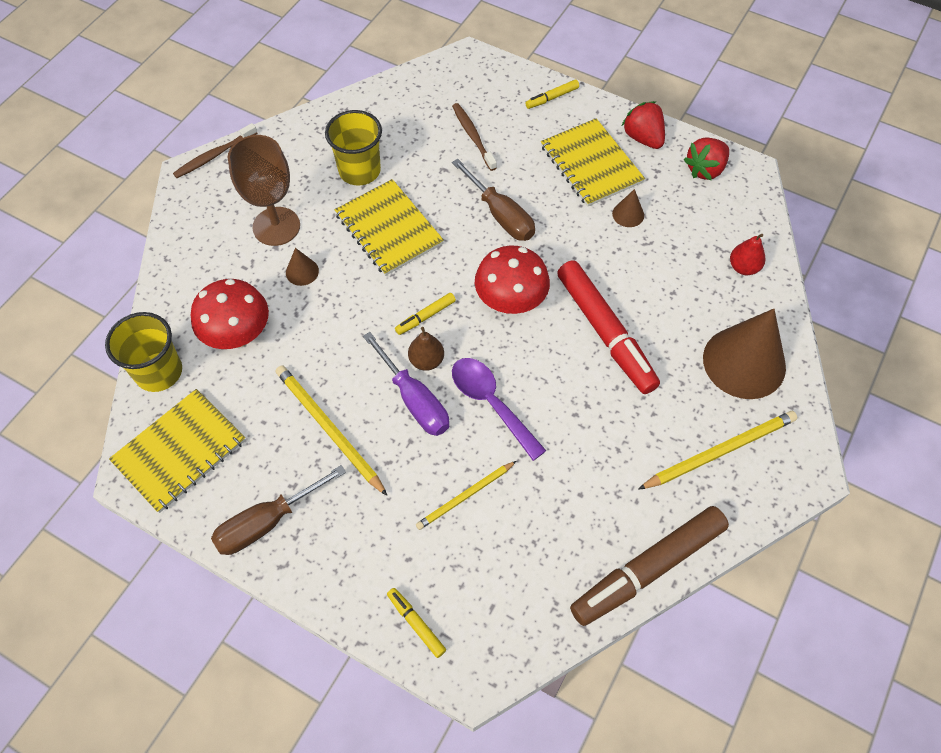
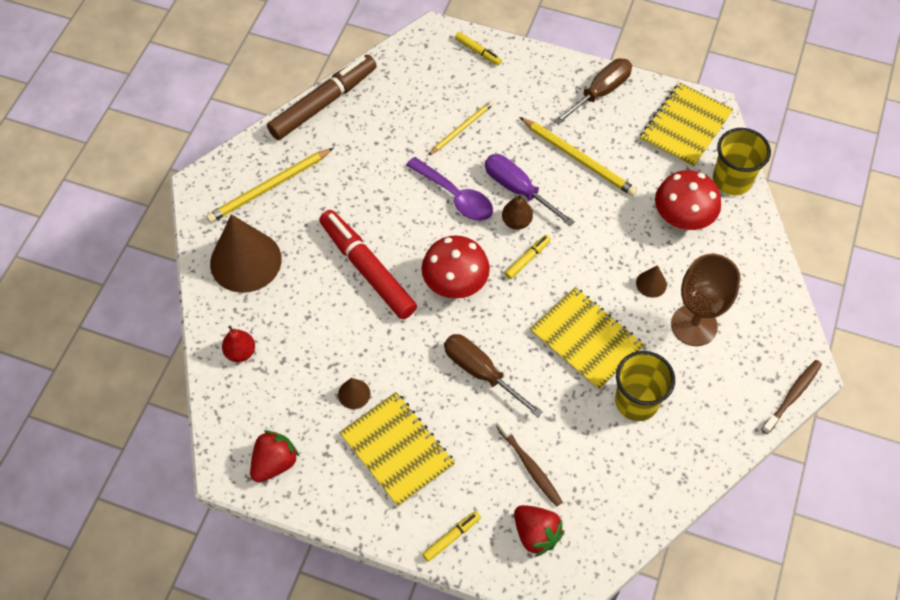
camera: 170 degrees right, 0 degrees up
red strawberry [622,101,665,149] -> red strawberry moved to [514,505,564,557]

